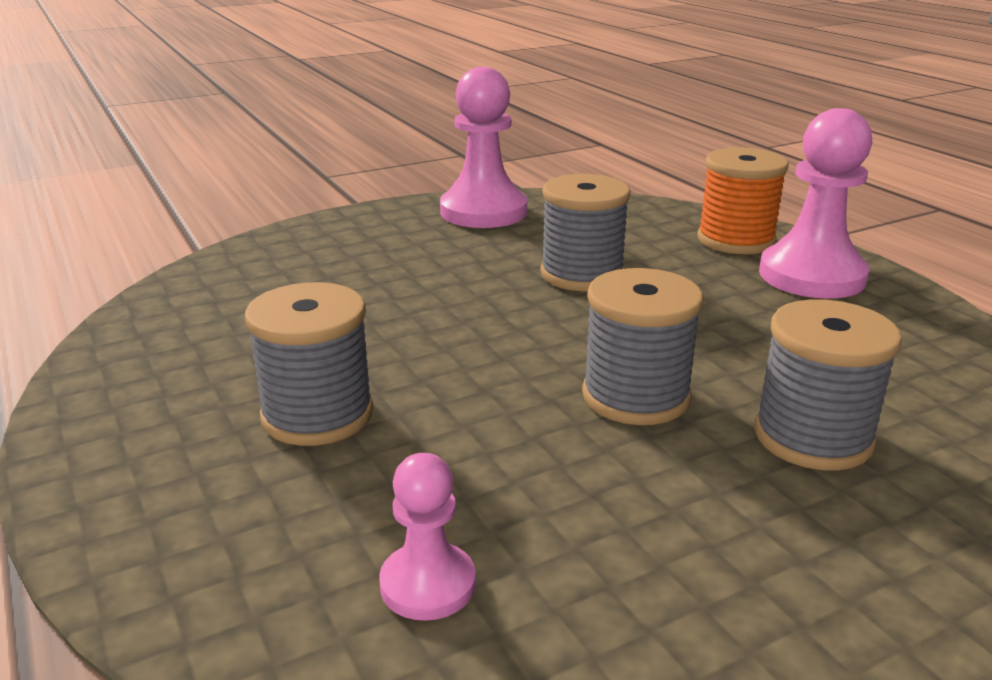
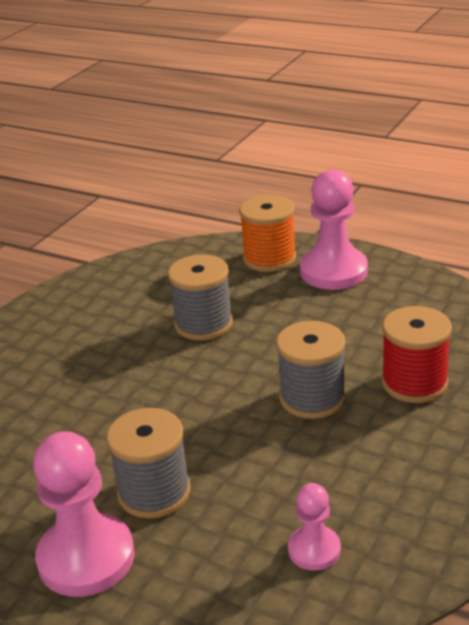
camera: 30 degrees left, 5 degrees up
pink pawn [440,67,527,228] -> pink pawn moved to [33,431,135,597]
grey spool [754,299,902,471] -> red spool [381,306,452,403]

